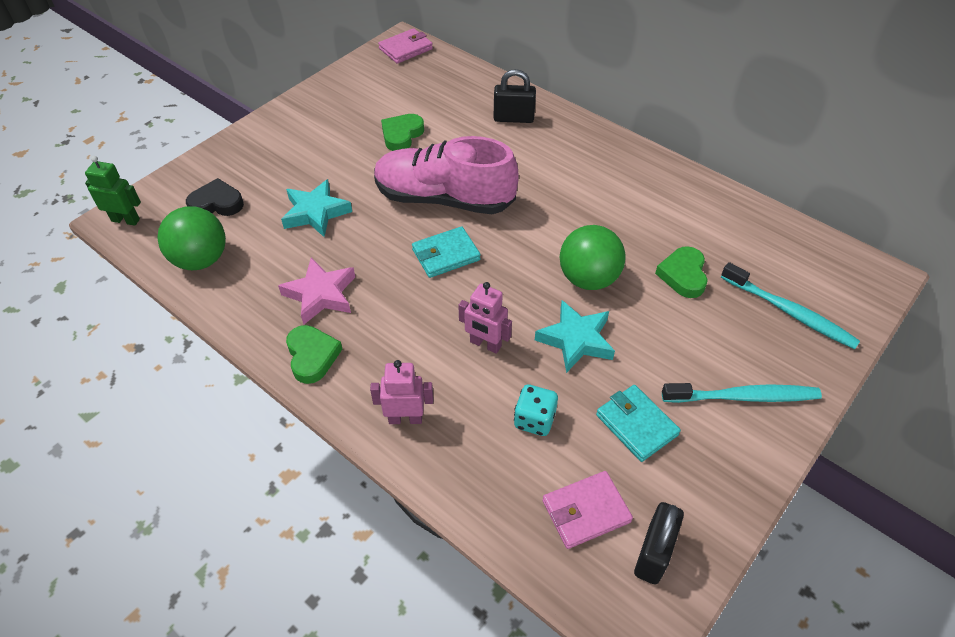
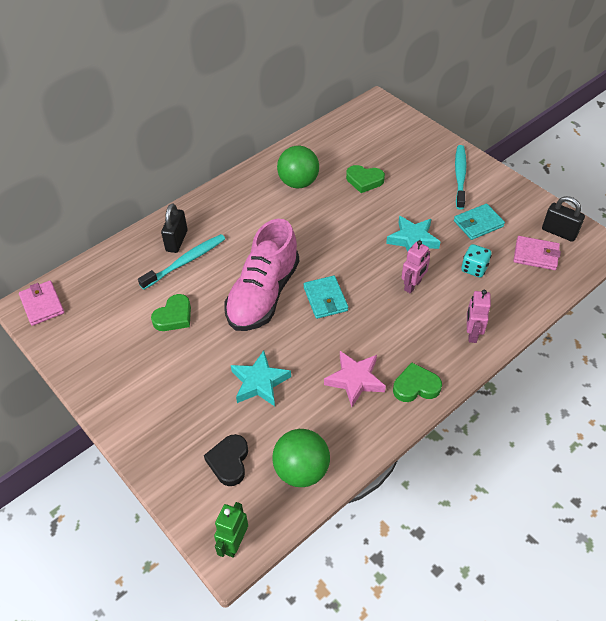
camera: 80 degrees left, 0 degrees up
green heart [381,114,424,151] -> green heart turned 90 degrees counterclockwise [151,294,191,331]
pink wallet [542,471,633,549] -> pink wallet turned 60 degrees counterclockwise [513,236,561,270]
green ball [560,225,626,290] -> green ball moved to [277,146,319,188]
turquoise toothbrush [721,262,860,349] -> turquoise toothbrush moved to [138,234,225,290]

